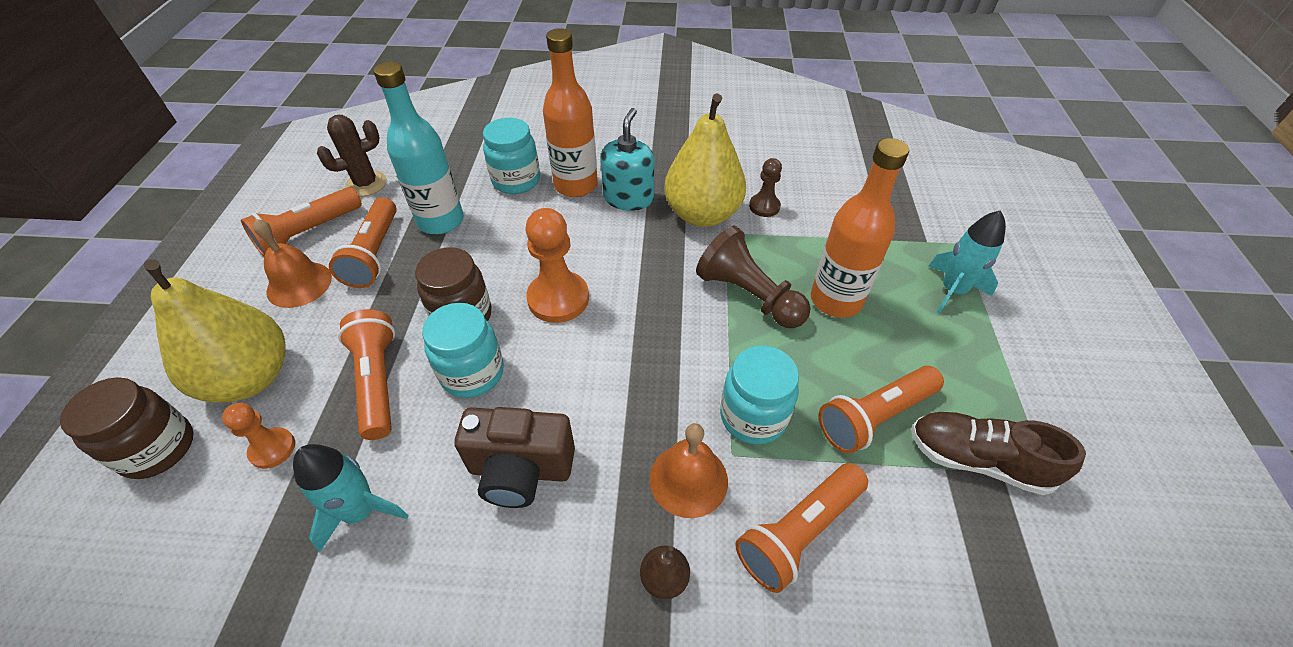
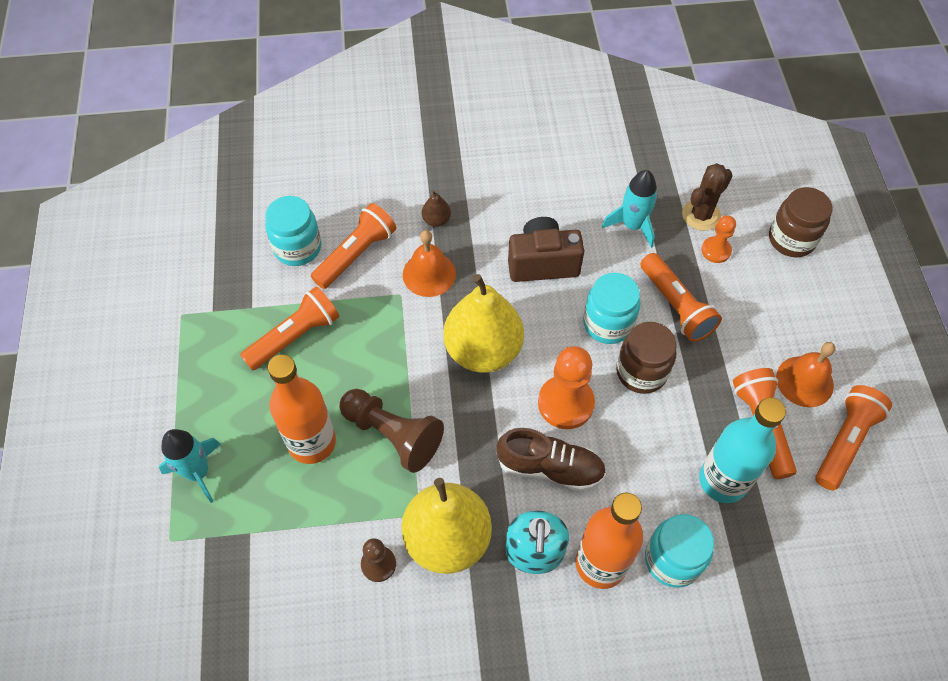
camera: 170 degrees right, 10 degrees up
yellow pear [143,259,286,403] -> yellow pear moved to [443,274,524,373]
brown cactus [317,115,387,197] -> brown cactus moved to [682,163,733,231]
turquoise jar [720,346,799,445] -> turquoise jar moved to [265,196,321,266]
brown shoe [911,412,1086,495] -> brown shoe moved to [497,428,606,491]

